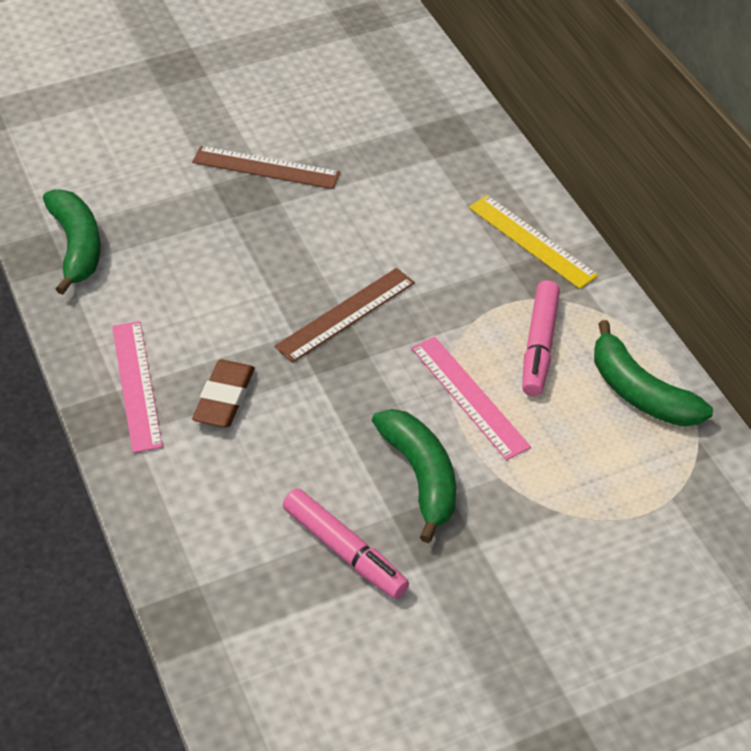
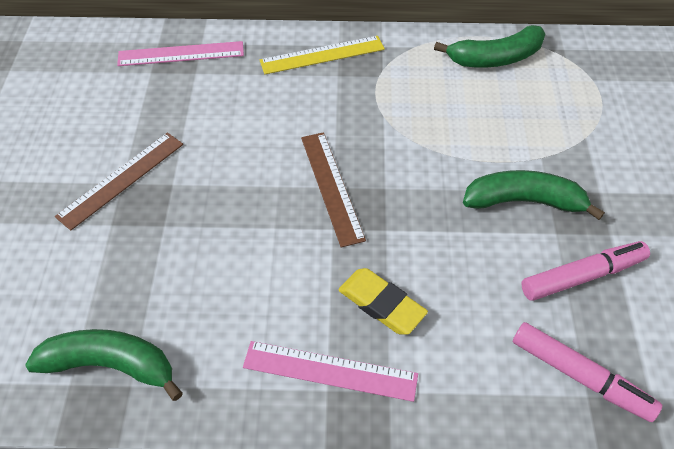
camera: 65 degrees left, 5 degrees up
brown eraser [192,360,255,427] -> yellow eraser [338,268,428,335]
pink ruler [411,337,531,460] -> pink ruler moved to [117,41,244,66]
pink marker [522,280,560,396] -> pink marker moved to [513,322,662,422]

